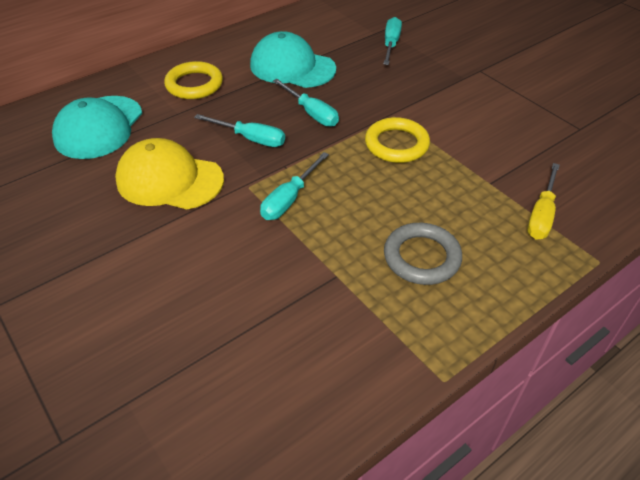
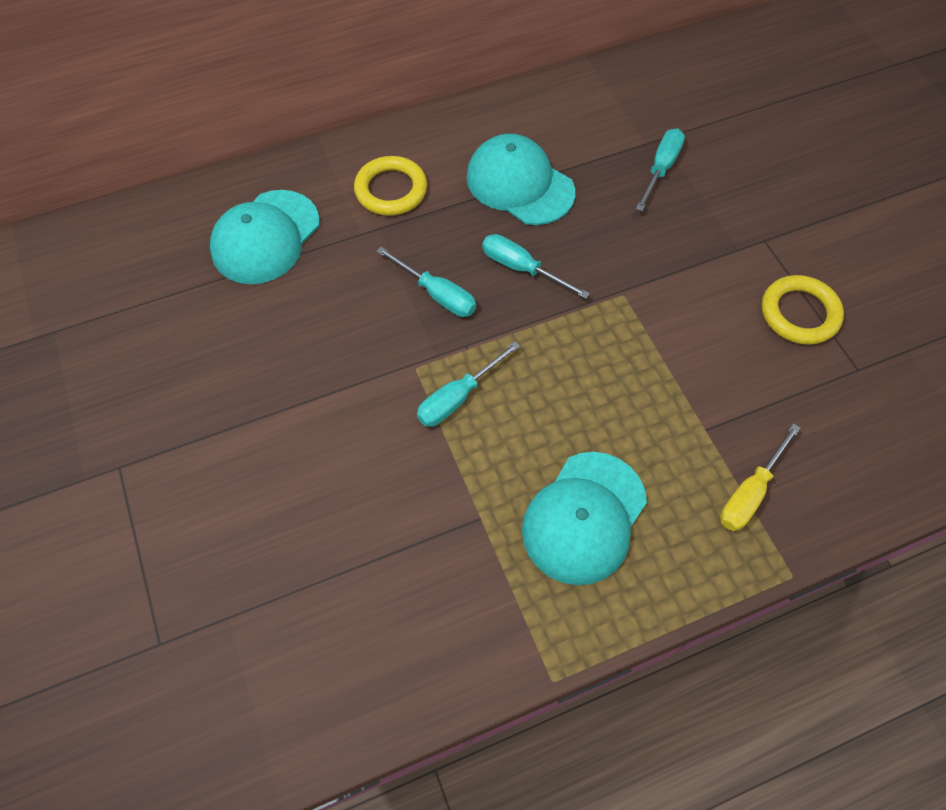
camera: 15 degrees right, 15 degrees up
yellow cap [115,138,224,209] -> none
turquoise screwdriver [273,79,339,127] -> turquoise screwdriver turned 150 degrees clockwise [482,234,590,299]
yellow ring [365,117,430,163] -> yellow ring moved to [762,275,844,345]
grey ring [384,223,462,285] -> turquoise cap [522,452,647,585]

